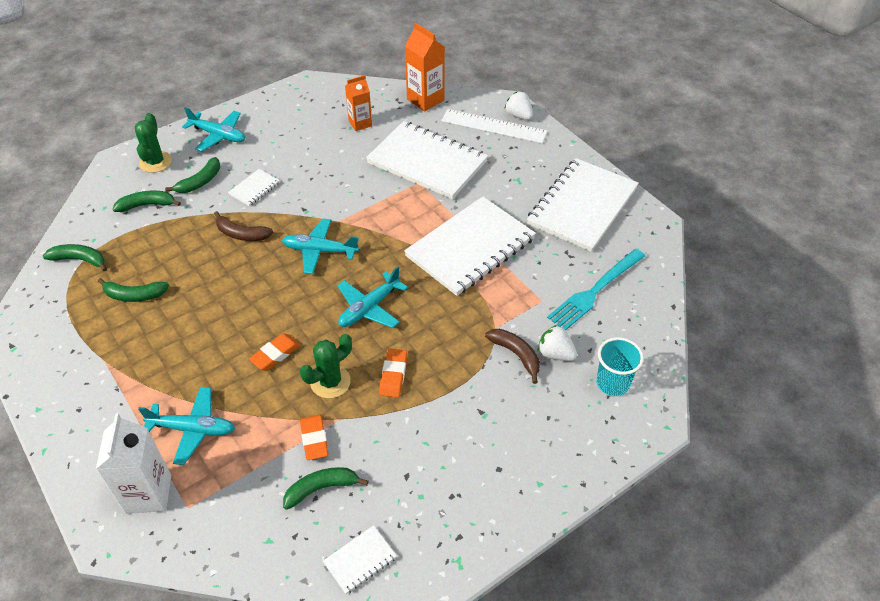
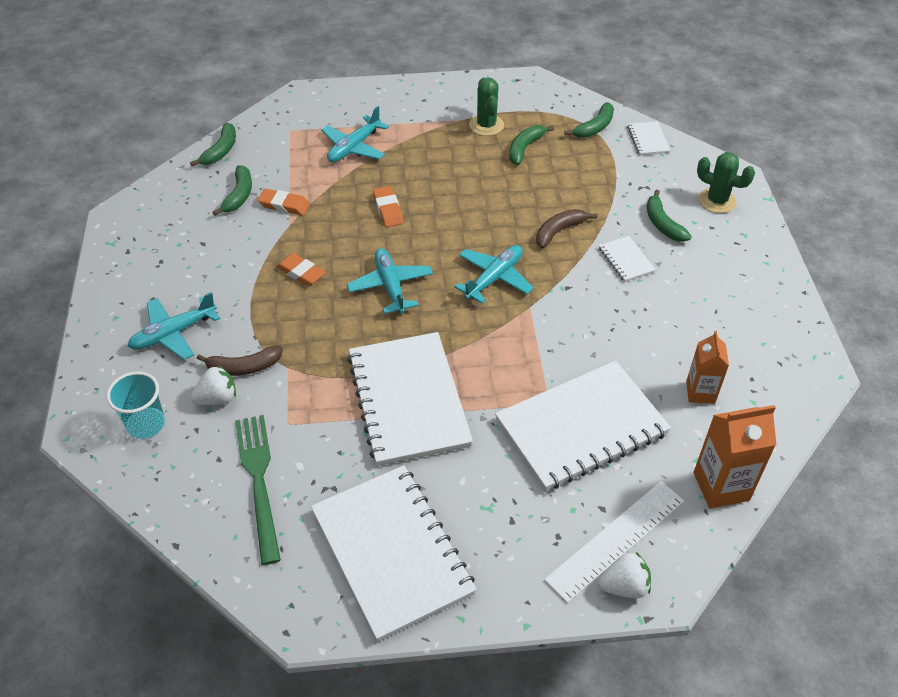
camera: 120 degrees right, 0 degrees up
white carton [96,413,171,514] -> none
green banana [113,191,181,212] -> green banana moved to [190,123,236,166]
turquoise plane [182,107,245,151] -> turquoise plane moved to [128,292,220,360]
green cactus [300,334,352,398] -> green cactus moved to [469,77,504,136]
white notebook [323,525,397,594] -> white notebook moved to [627,121,670,155]
turquoise fork [547,249,645,330] -> green fork [235,415,281,565]

